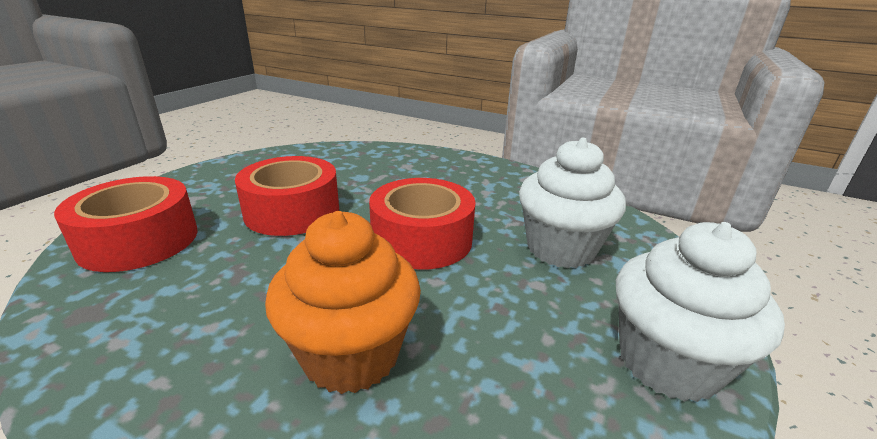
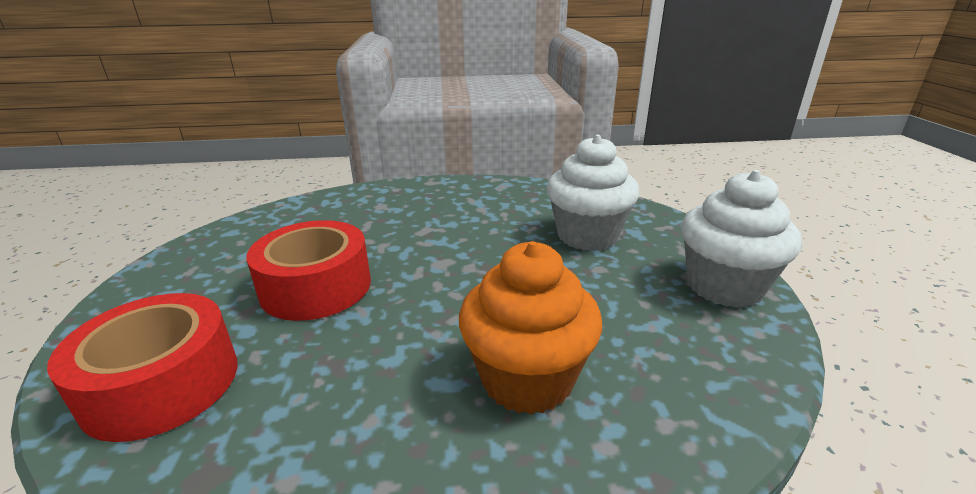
camera: 30 degrees left, 0 degrees up
red tape [369,178,476,270] -> none

